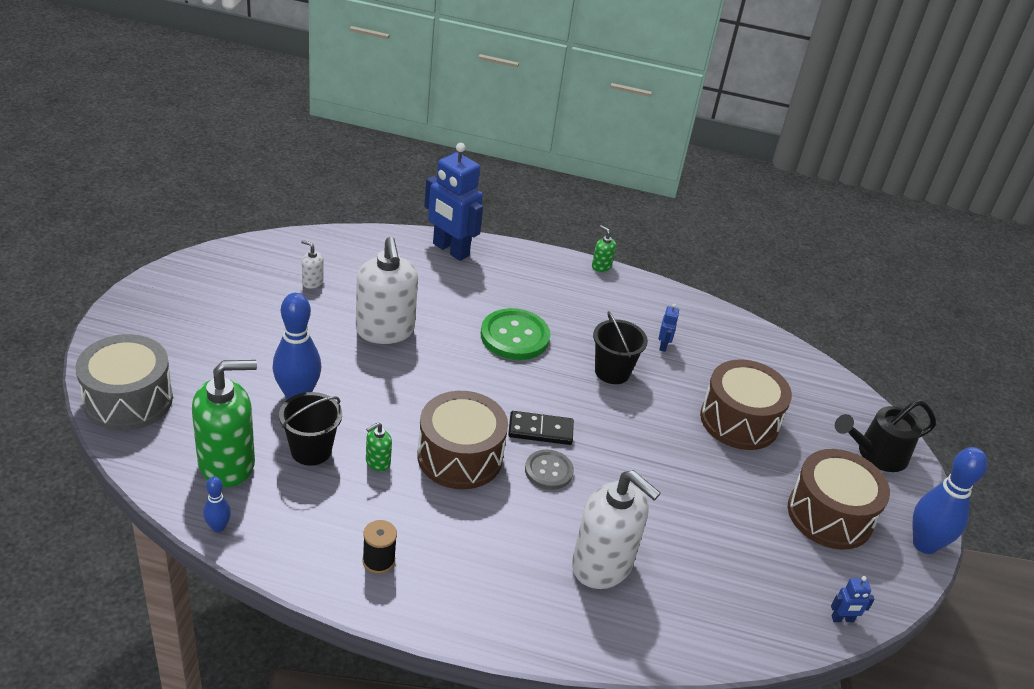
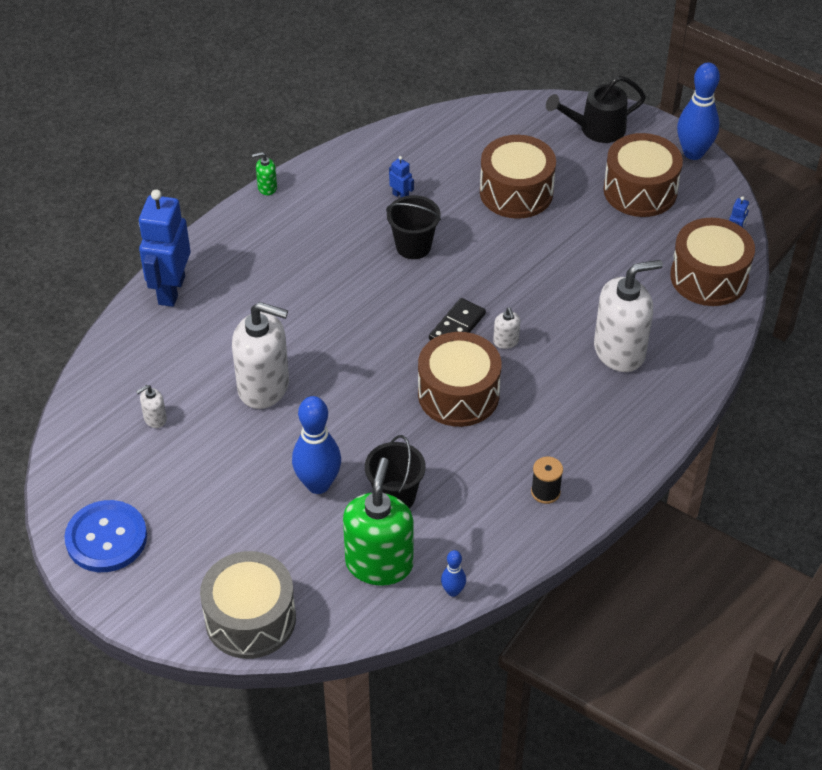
camera: 55 degrees left, 10 degrees up
green soap dispenser [366,422,392,471] -> none
blue robot [424,143,483,261] -> blue robot turned 120 degrees clockwise [139,190,191,307]
green button [481,308,551,360] -> none
grey button [525,450,574,490] -> white soap dispenser [493,308,520,349]
black watering can [835,400,936,472] -> black watering can turned 60 degrees clockwise [546,76,646,143]
none -> blue button [64,500,147,572]
none -> brown drum [670,218,755,306]

